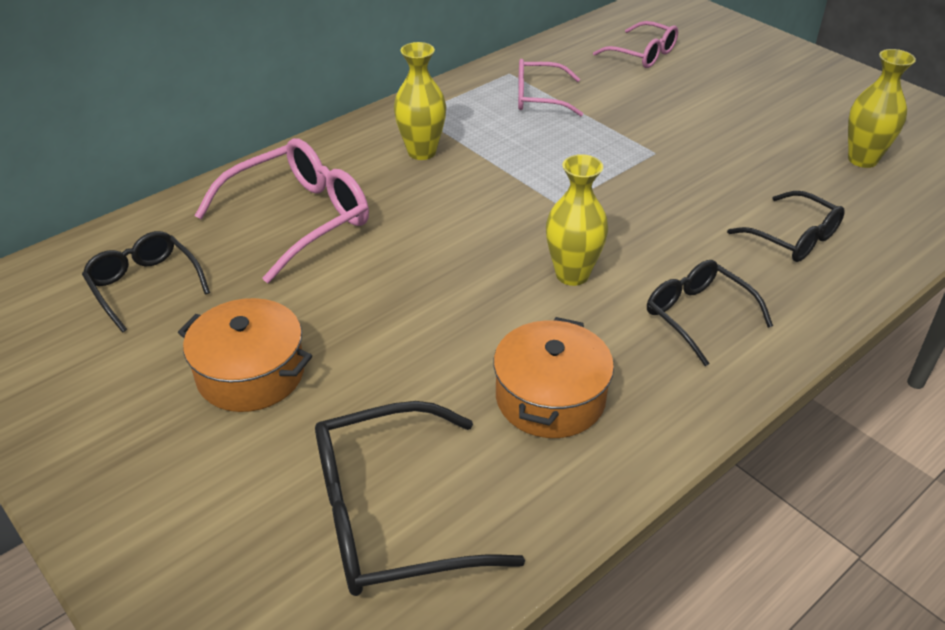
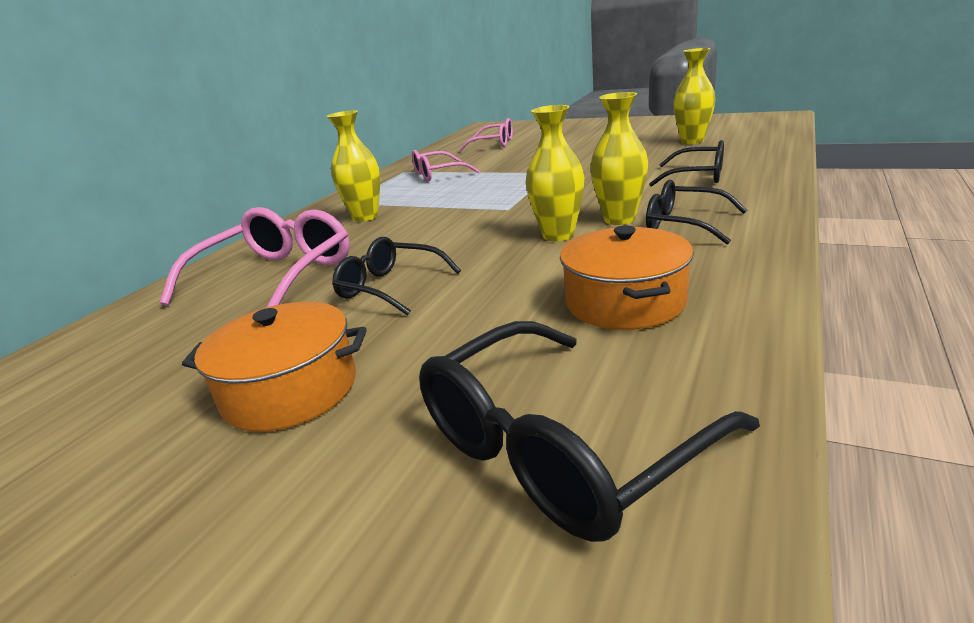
camera: 20 degrees left, 15 degrees down
black glasses [82,231,210,332] -> black glasses moved to [332,237,461,316]
none -> yellow vase [590,92,648,225]

